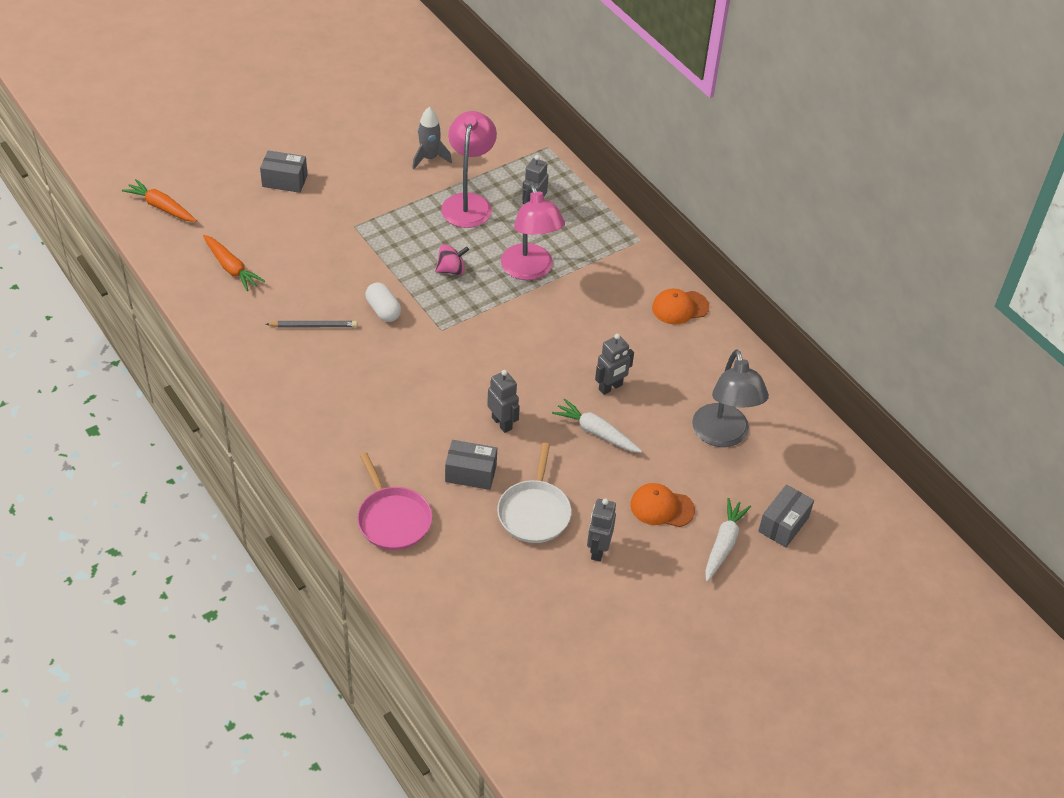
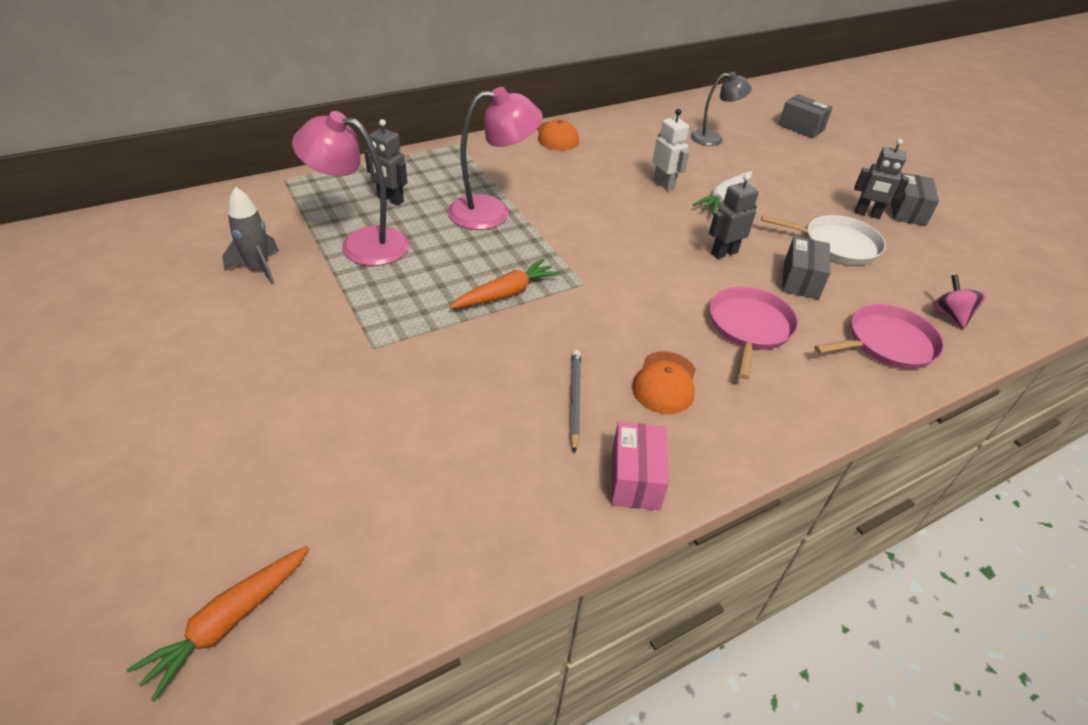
camera: 85 degrees left, 5 degrees down
orange carrot [203,235,265,291] -> orange carrot moved to [449,259,560,309]
grey box [260,150,308,193] -> grey box moved to [891,173,939,226]
white capsule [366,282,401,322] -> none
pink spinning top [435,244,469,275] -> pink spinning top moved to [932,275,987,329]
grey robot [595,334,634,395] -> white robot [652,109,690,191]
orange cap [630,483,695,527] -> orange cap moved to [632,351,696,414]
grey lamp [692,349,769,447] -> grey lamp [691,72,752,146], size x0.63
white carrot [705,498,751,582] -> none
none -> pink box [611,422,669,510]
none -> pink pan [710,287,798,379]

